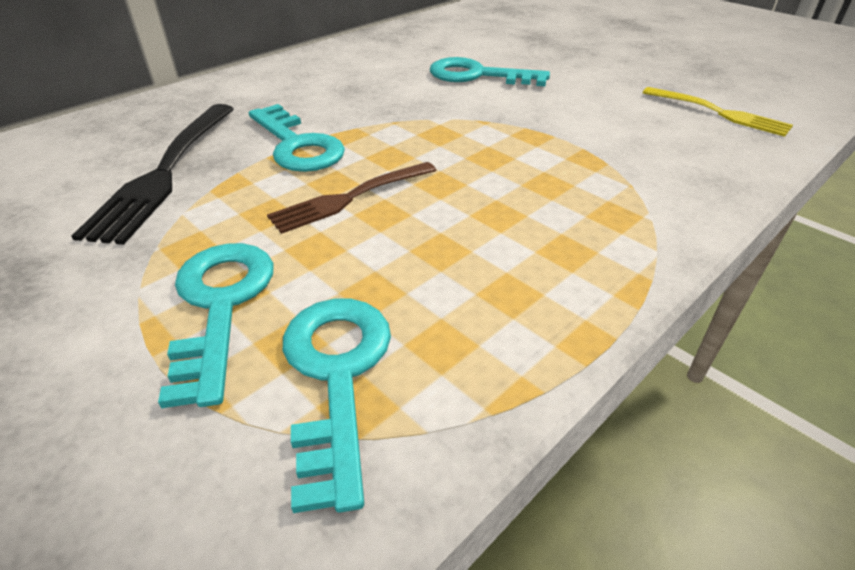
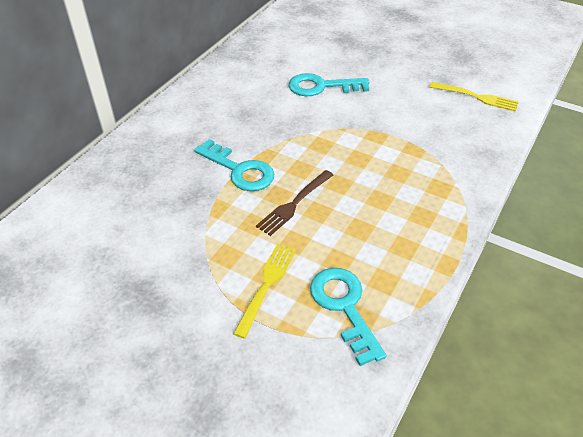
camera: 15 degrees left, 5 degrees up
black fork [71,104,234,245] -> none
turquoise key [158,243,274,408] -> yellow fork [233,243,296,339]

